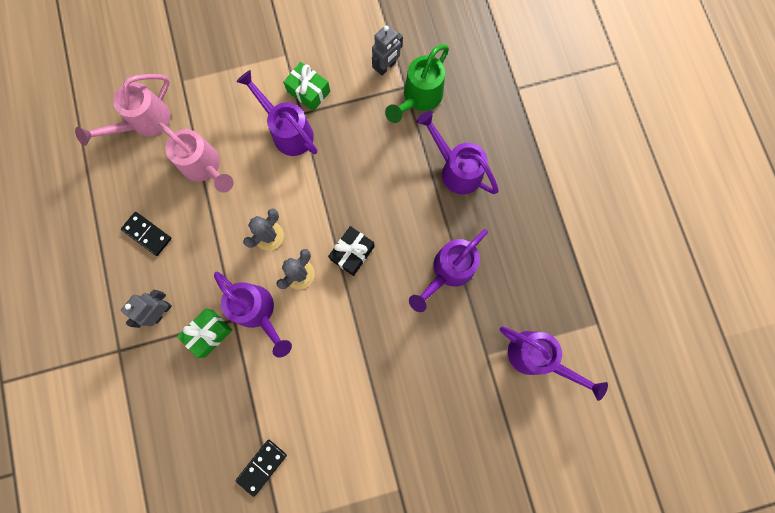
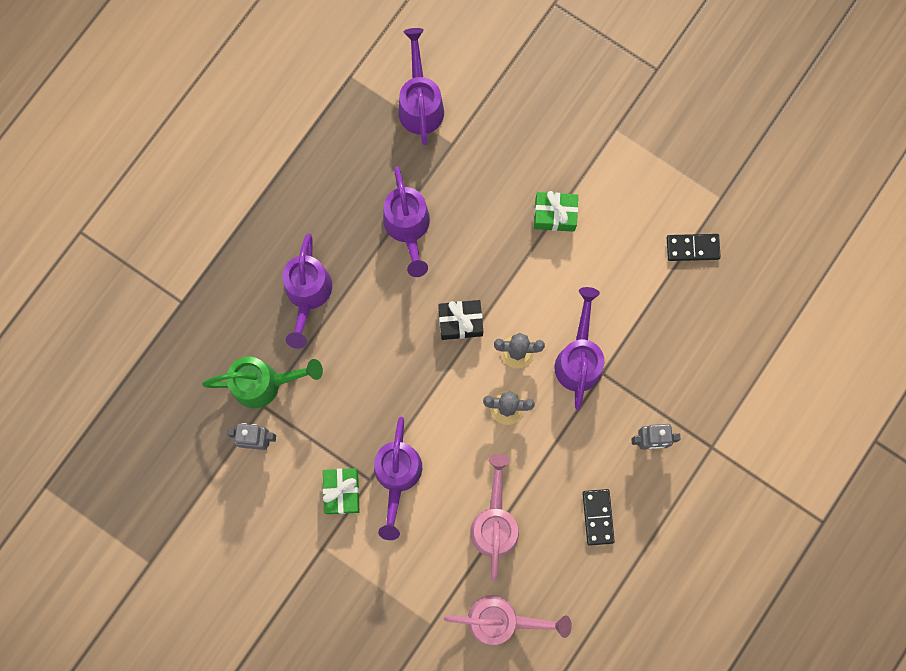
camera: 130 degrees left, 0 degrees up
green gift [177,309,232,358] -> green gift moved to [534,191,578,232]
purple watering can [409,229,488,312] -> purple watering can turned 75 degrees clockwise [383,166,430,277]

